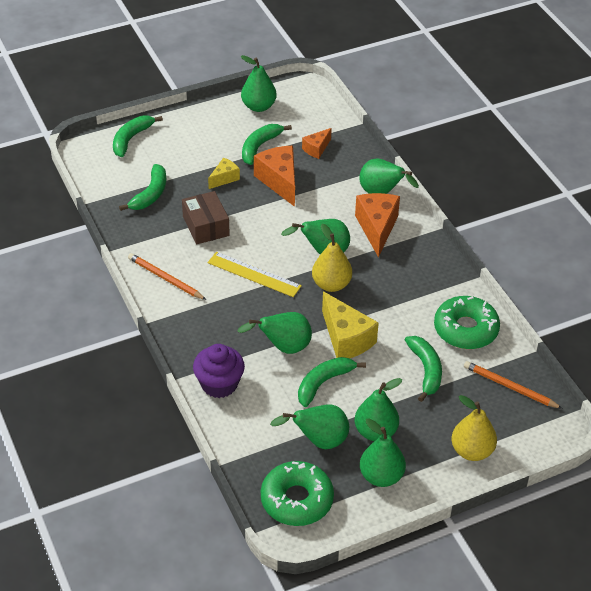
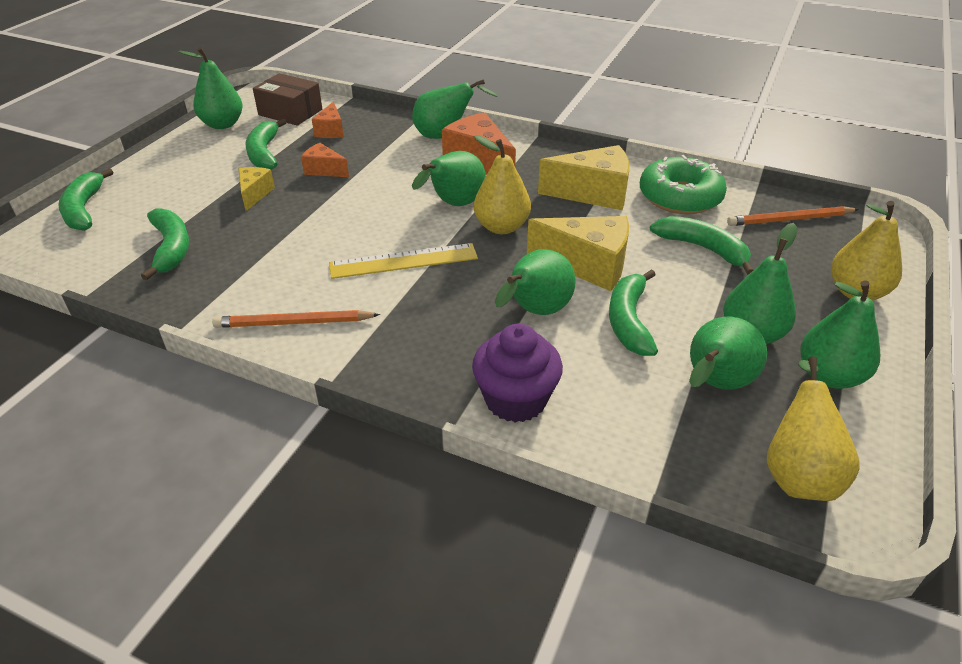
camera: 40 degrees left, 5 degrees down
brown box [182,191,230,244] -> brown box moved to [253,73,322,126]
orange cheese [254,146,295,207] -> orange cheese [301,143,349,177], size x0.56
green donut [261,461,334,526] -> yellow pear [767,356,860,501]
none -> yellow cheese [538,145,630,210]

